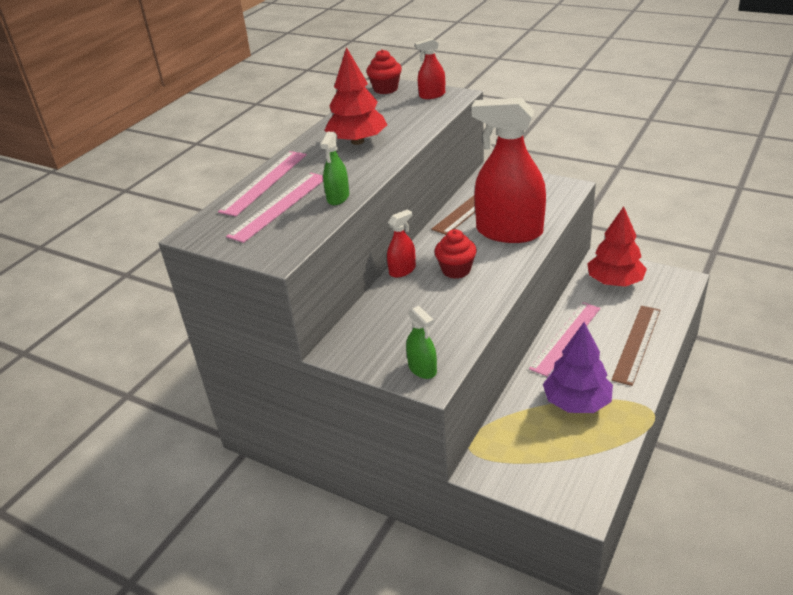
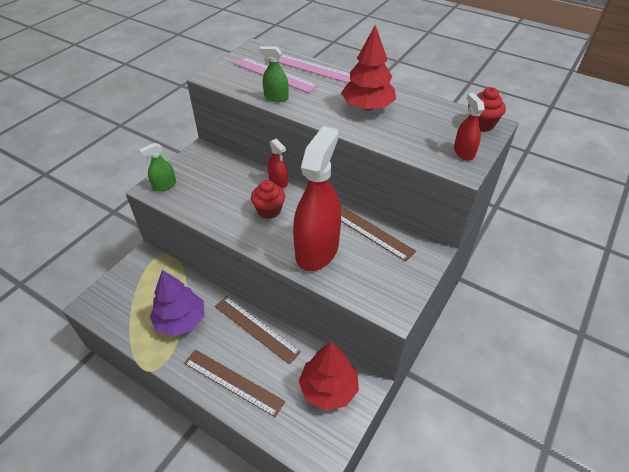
camera: 90 degrees right, 10 degrees up
pink ruler [529,302,600,377] -> brown ruler [215,296,301,365]

